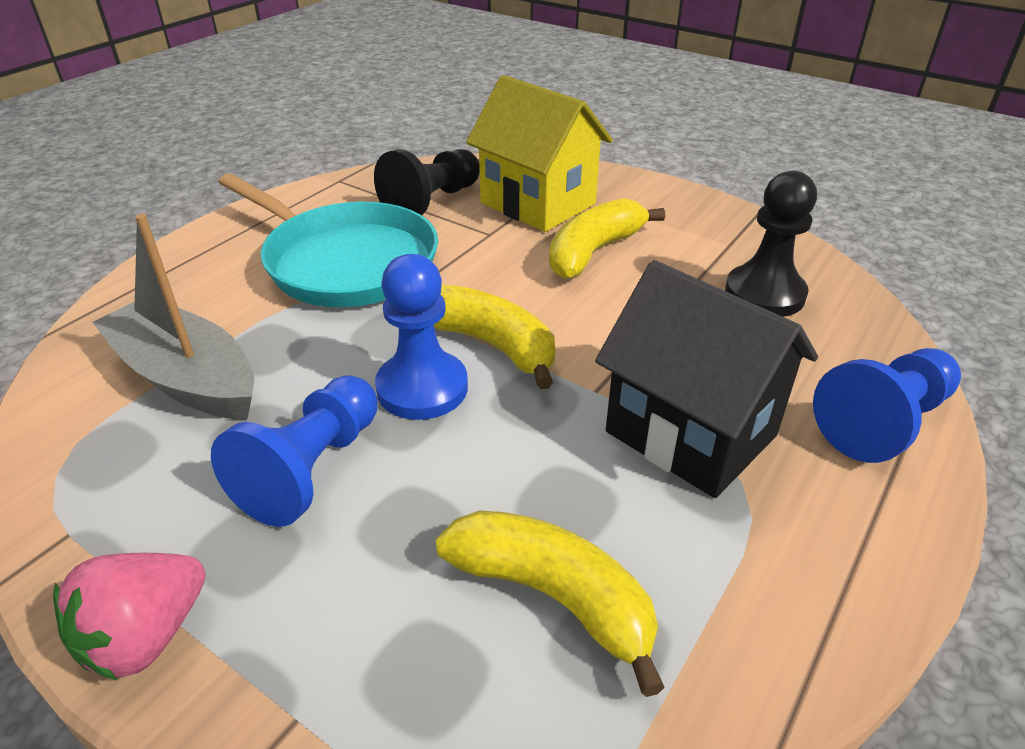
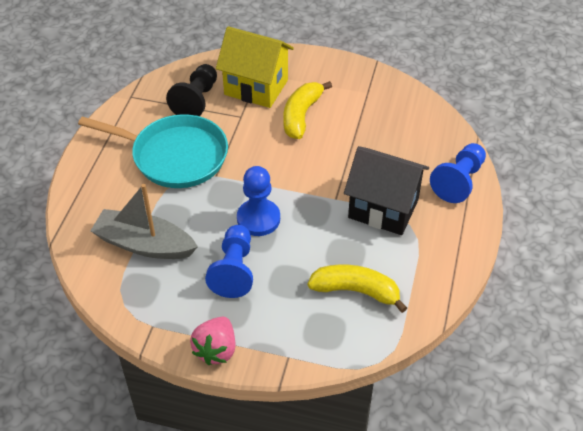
camera: 20 degrees left, 10 degrees up
yellow banana [433,284,555,389] -> none
black pawn [725,171,817,317] -> none

